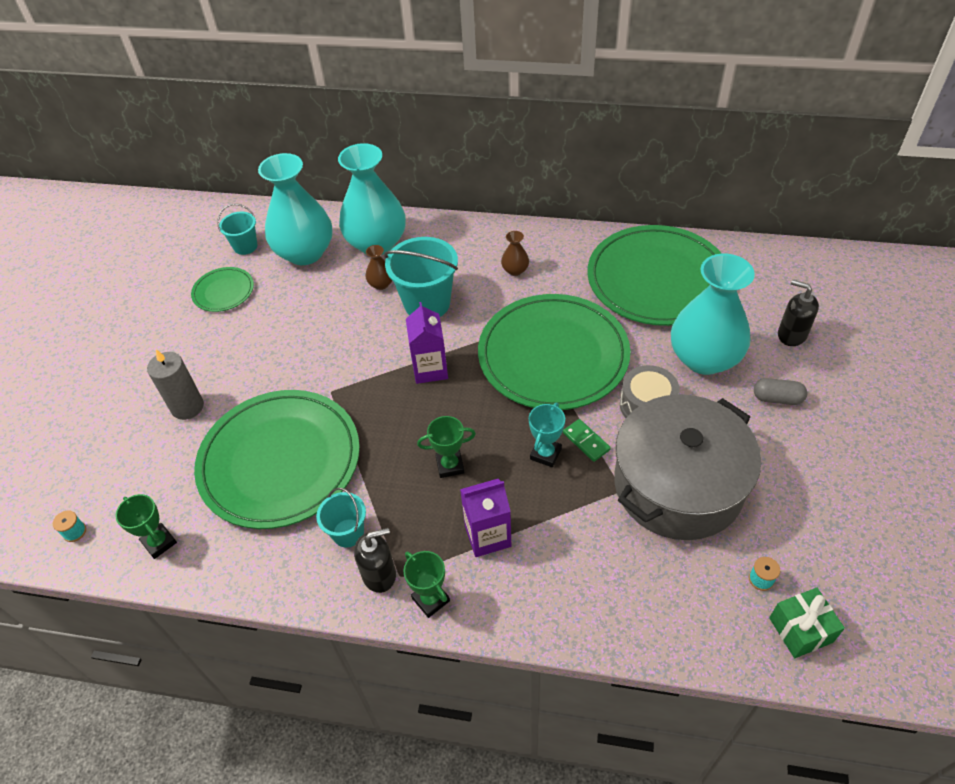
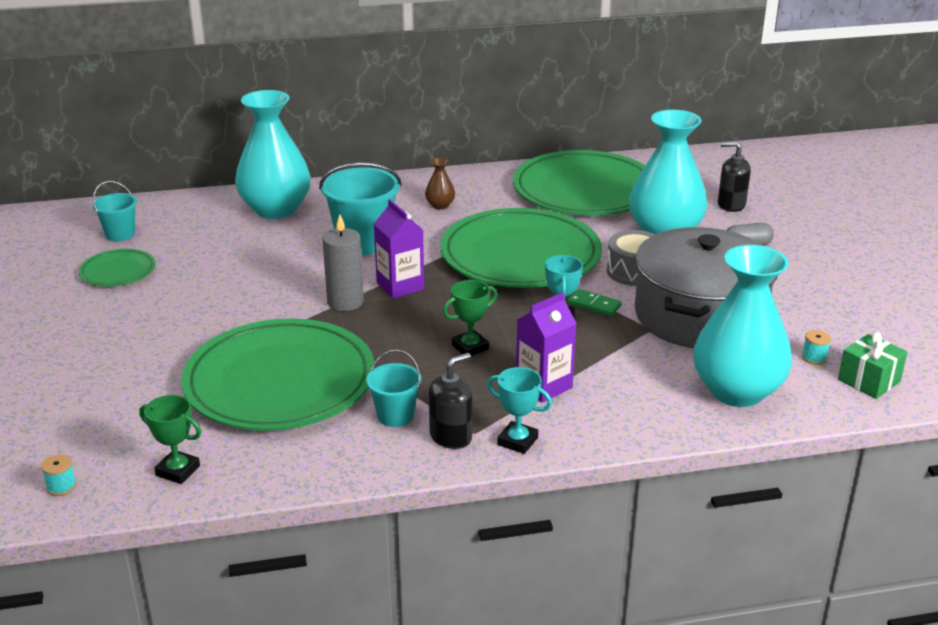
camera: 25 degrees left, 20 degrees down
grey candle [147,349,204,420] -> grey candle moved to [322,214,364,311]
turquoise vase [258,153,333,265] -> turquoise vase moved to [693,245,792,407]
brown vase [365,245,392,290] -> none
green trophy [403,551,450,618] -> turquoise trophy [487,367,552,454]

